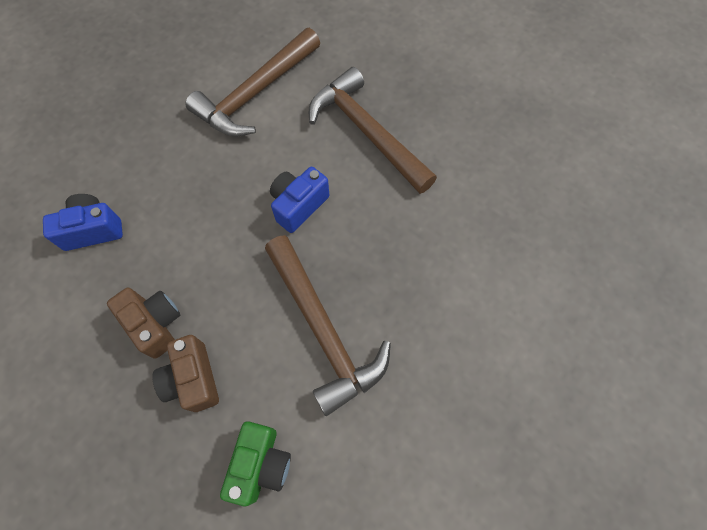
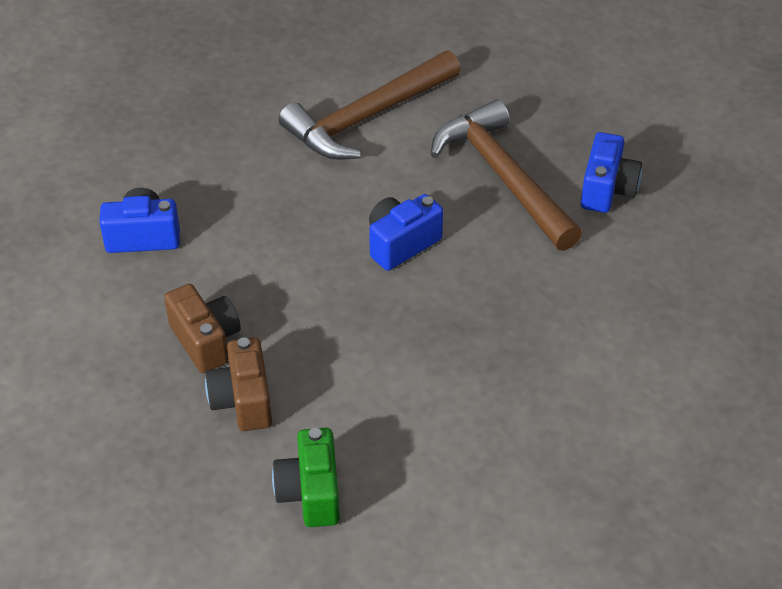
camera: 10 degrees right, 20 degrees down
green camera [220,421,291,507] -> green camera turned 150 degrees clockwise [272,428,340,527]
brown hammer [265,235,391,416] -> none
none -> blue camera [581,132,642,213]

